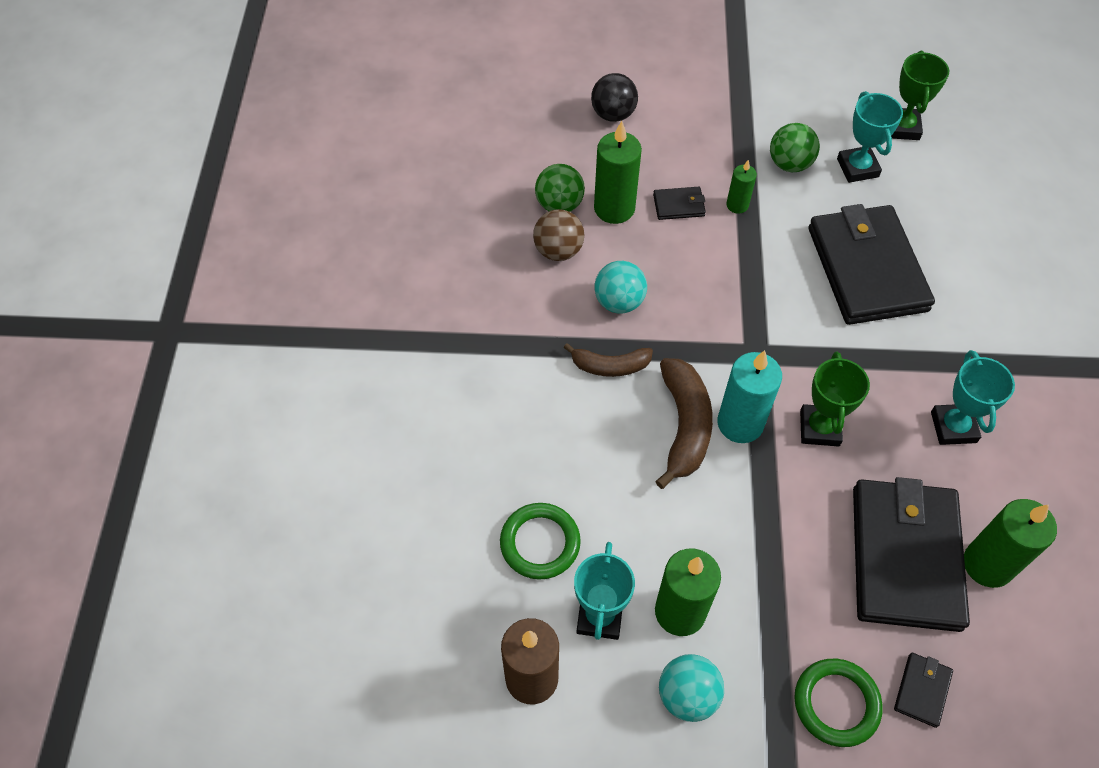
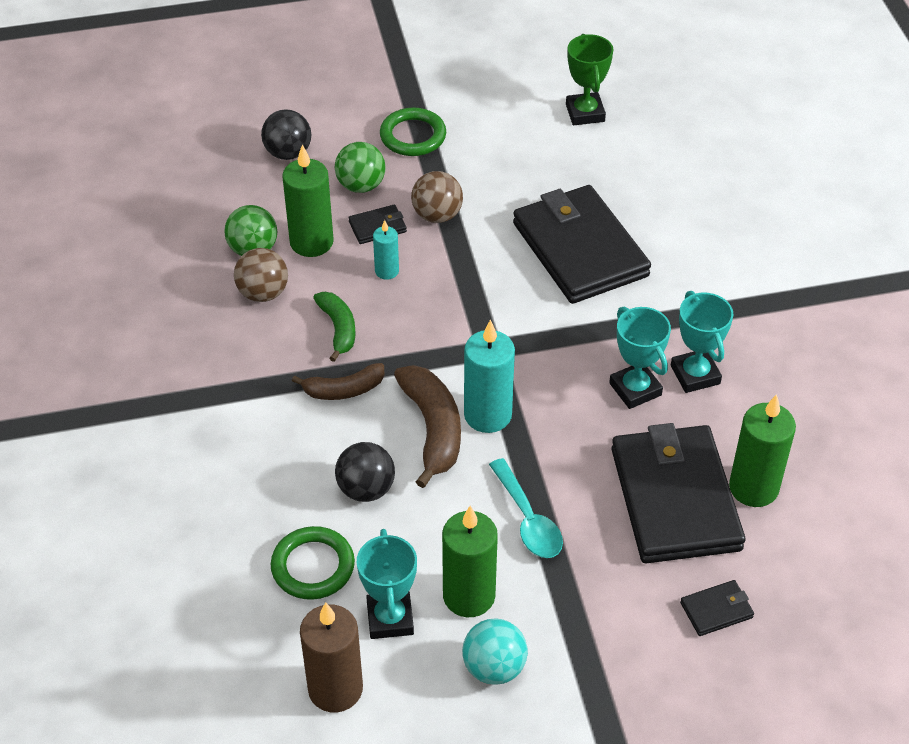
camera: 15 degrees left, 10 degrees down
turquoise ball [594,261,647,314] -> green banana [313,292,356,362]
green candle [726,160,757,214] -> brown ball [411,171,463,223]
green ball [770,123,820,172] -> green ball moved to [335,142,386,193]
green ring [794,659,883,747] -> green ring moved to [380,108,446,156]
green trophy [800,352,870,447] -> none
turquoise trophy [837,91,903,183] -> turquoise trophy moved to [609,307,671,409]
black wallet [894,653,953,728] -> black wallet turned 60 degrees clockwise [680,580,754,636]
none -> black ball [335,442,395,502]
none -> turquoise candle [373,220,399,280]
none -> turquoise spoon [489,458,563,558]

